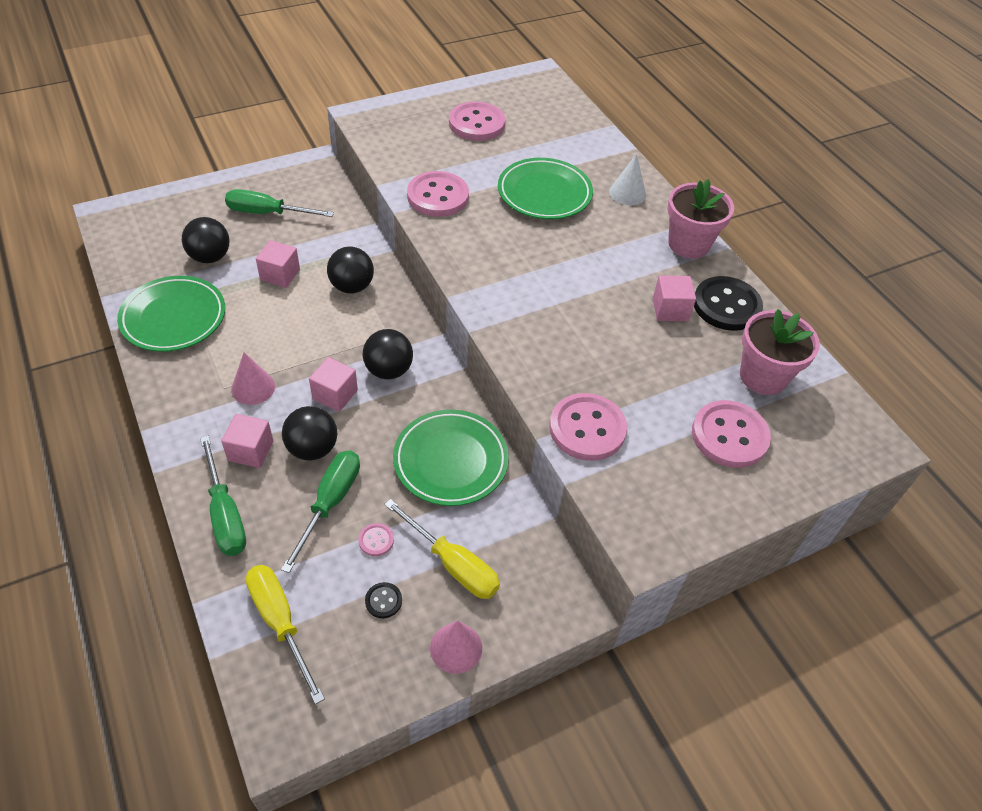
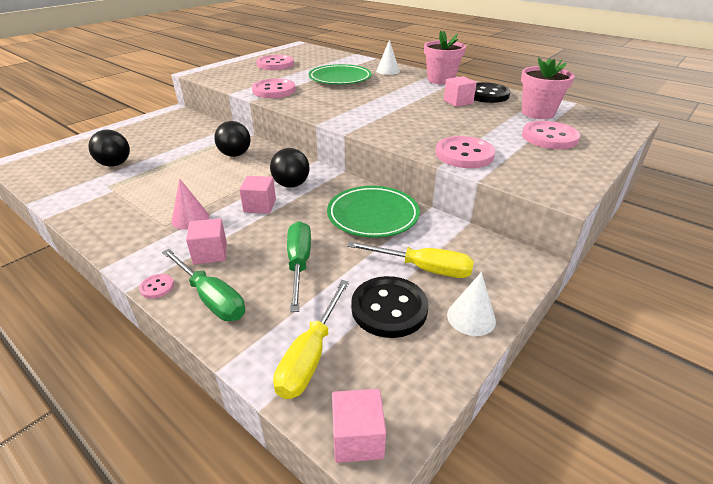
camera: 20 degrees left, 15 degrees down
green plate [117,276,225,352] -> none
green screwdriver [225,189,334,217] -> none
yellow screwdriver [246,565,325,704] -> yellow screwdriver turned 105 degrees counterclockwise [273,280,349,399]
pink cube [256,240,300,288] -> pink cube moved to [332,389,386,463]
black ball [282,406,337,461] -> none
pink button [358,523,394,556] -> pink button moved to [139,274,174,299]
black button [365,582,402,618] -> black button [351,276,429,338], size x2.25
pink cone [430,620,482,674] -> white cone [447,272,496,336]

